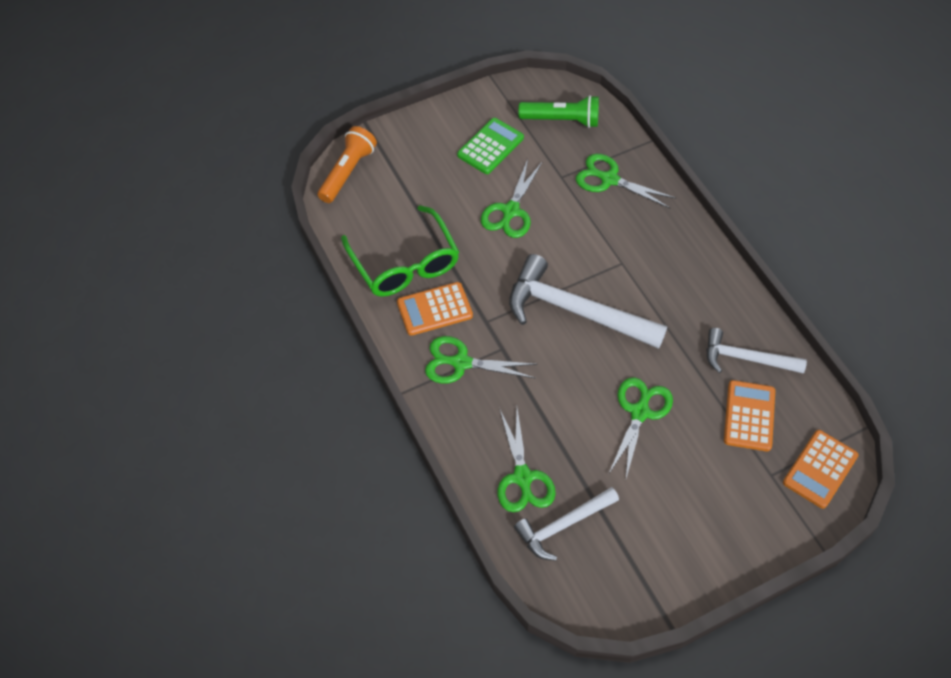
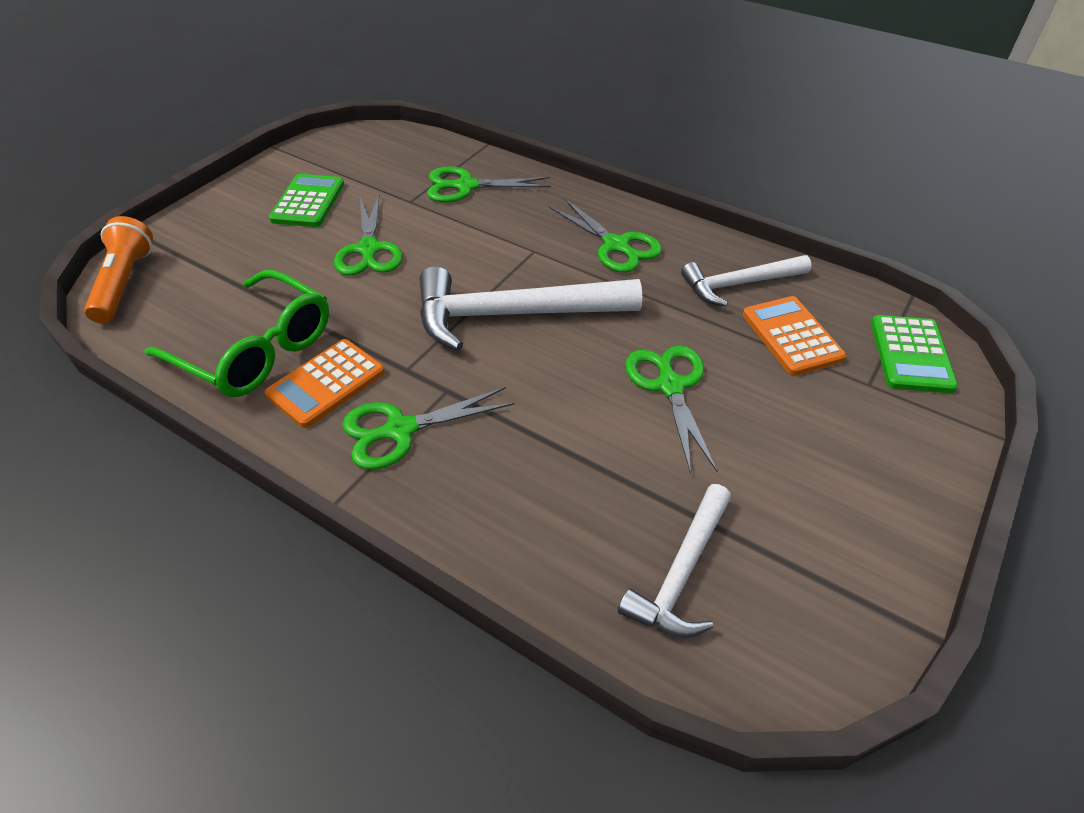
camera: 30 degrees left, 10 degrees down
green scissors [497,409,556,512] -> green scissors moved to [549,198,662,273]
green flashlight [518,95,599,128] -> none
orange calculator [783,430,859,509] -> green calculator [871,315,958,393]

